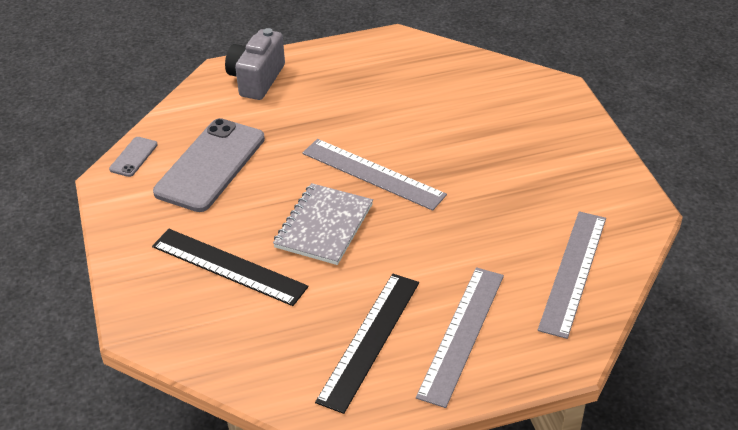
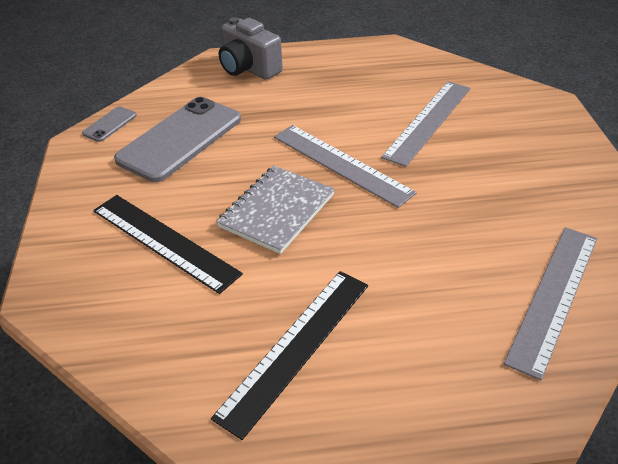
camera: 10 degrees right, 0 degrees up
grey camera [225,28,285,100] -> grey camera turned 75 degrees counterclockwise [219,17,283,80]
grey ruler [416,267,504,408] -> grey ruler moved to [381,81,470,167]

